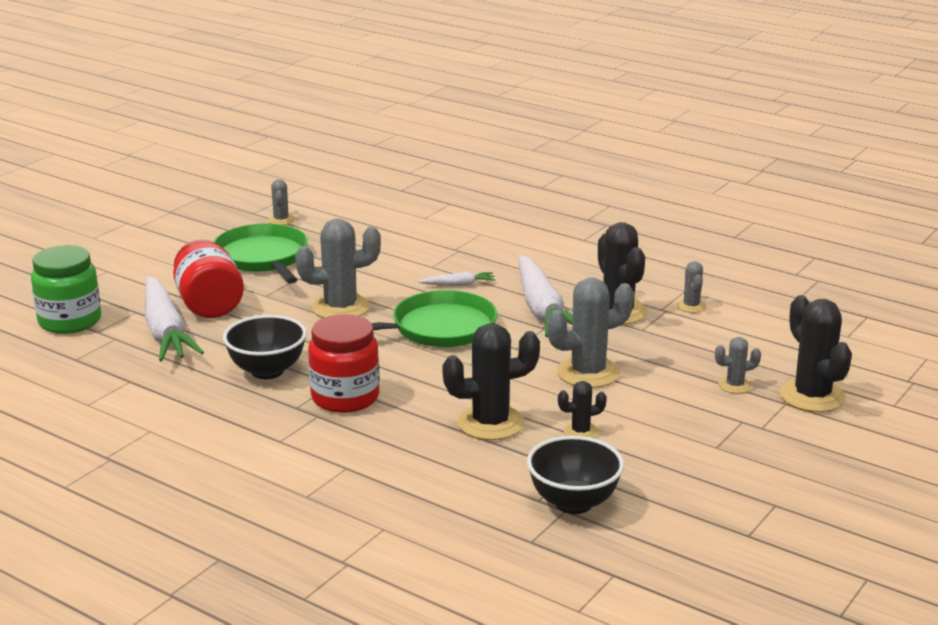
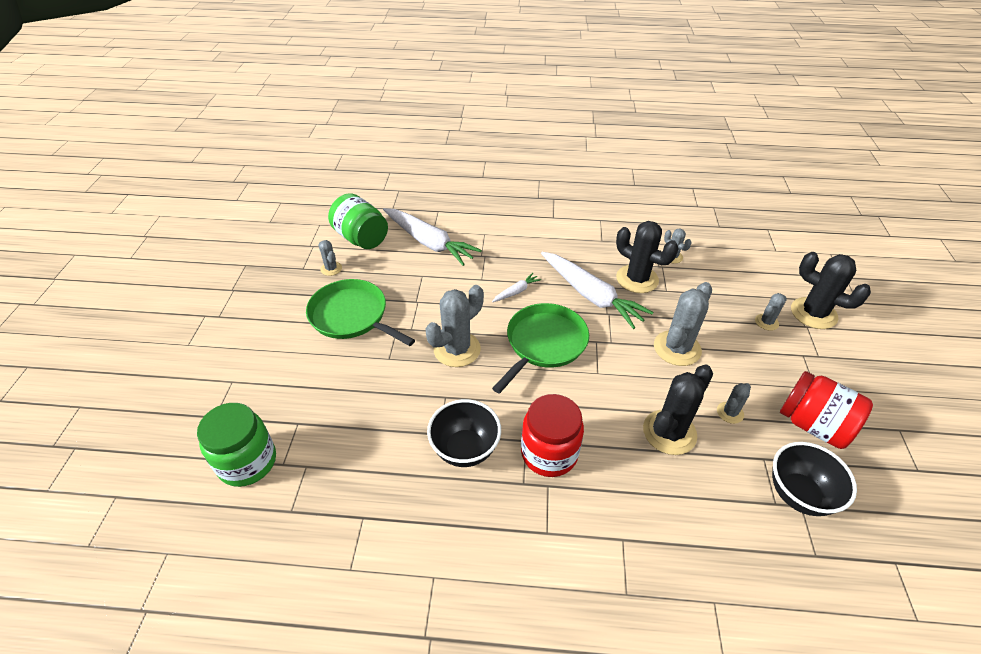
camera: 30 degrees left, 20 degrees up
white carrot [145,276,204,361] -> white carrot moved to [383,208,482,266]
red jar [173,239,244,318] -> red jar moved to [780,371,873,449]
black cactus [558,381,607,438] -> grey cactus [717,383,751,424]
none -> green jar [328,193,388,249]

